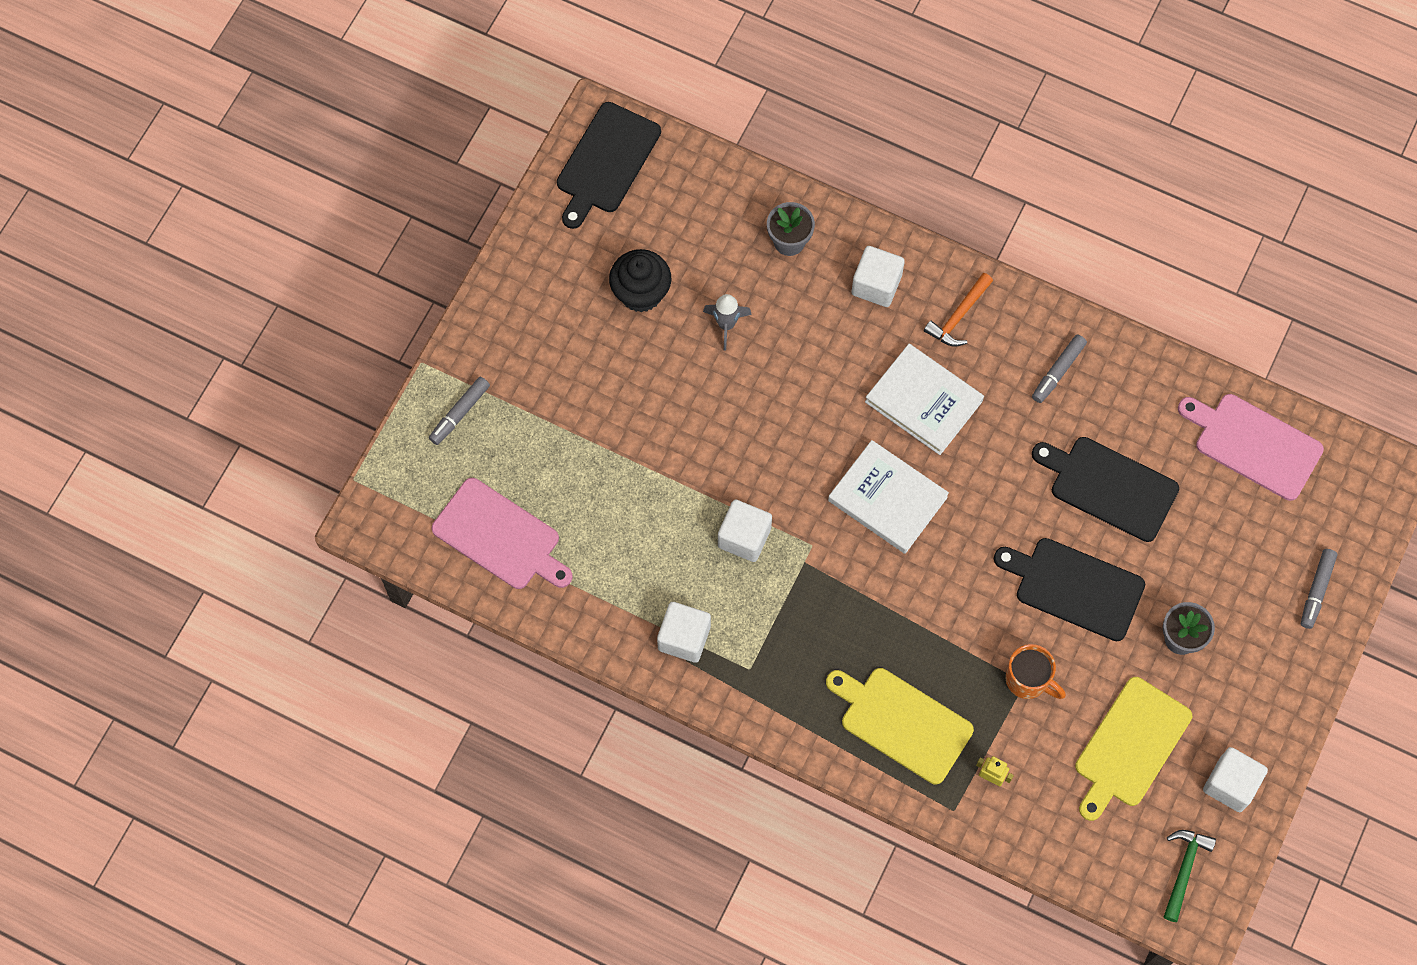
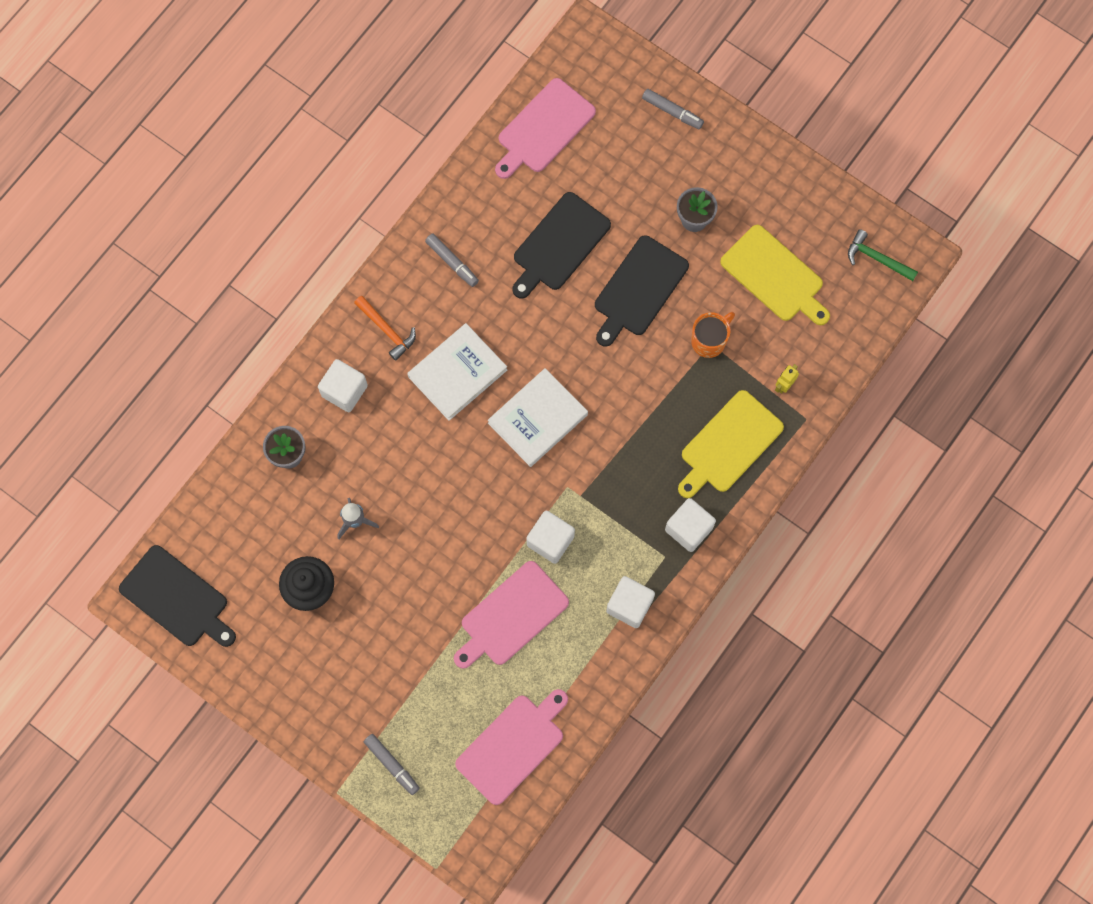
camera: 80 degrees left, 5 degrees up
white cube [1203,747,1268,812] -> white cube moved to [665,498,716,552]
none -> pink cutting board [454,561,569,669]

